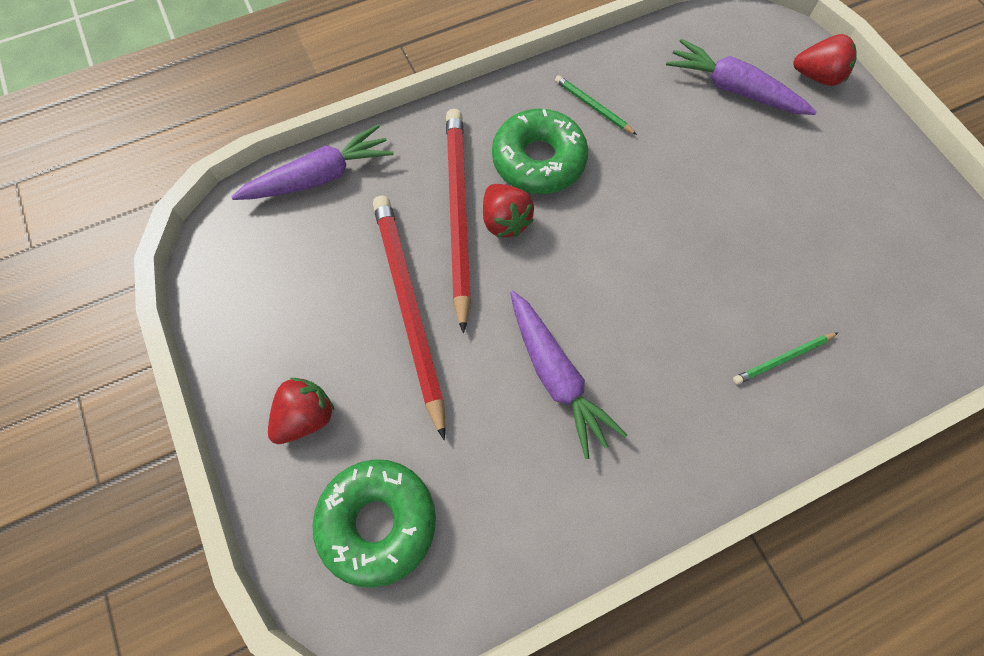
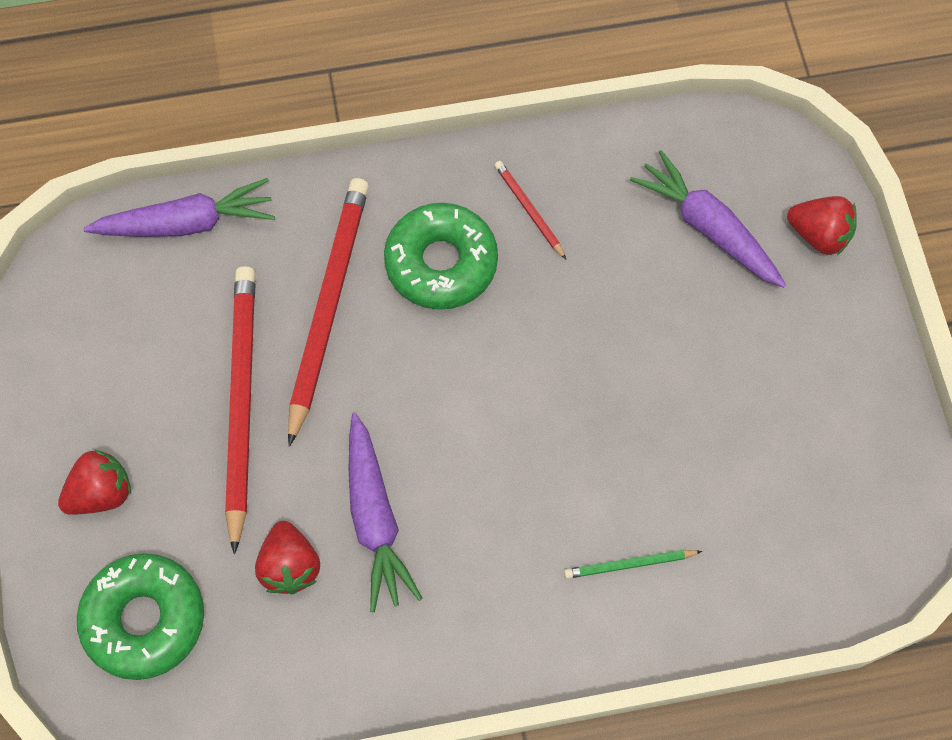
camera: 15 degrees right, 0 degrees up
red strawberry [483,184,534,237] -> red strawberry moved to [255,521,320,594]
green pencil [555,75,637,135] -> red pencil [495,161,566,259]

